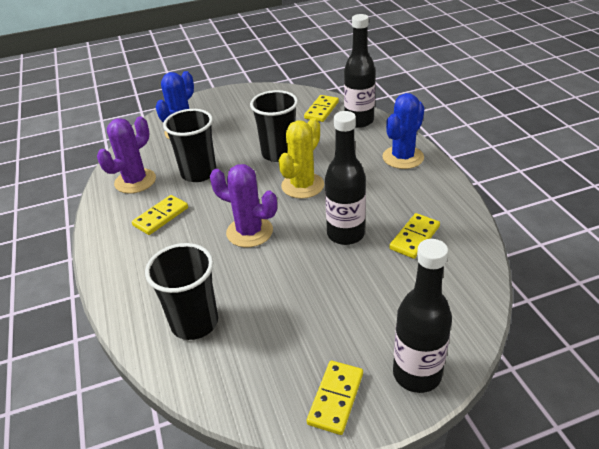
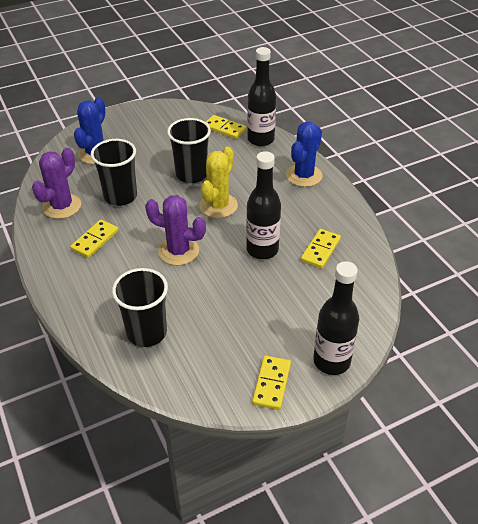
camera: 10 degrees left, 5 degrees up
yellow domino [304,95,339,122] -> yellow domino turned 75 degrees counterclockwise [206,115,246,139]

